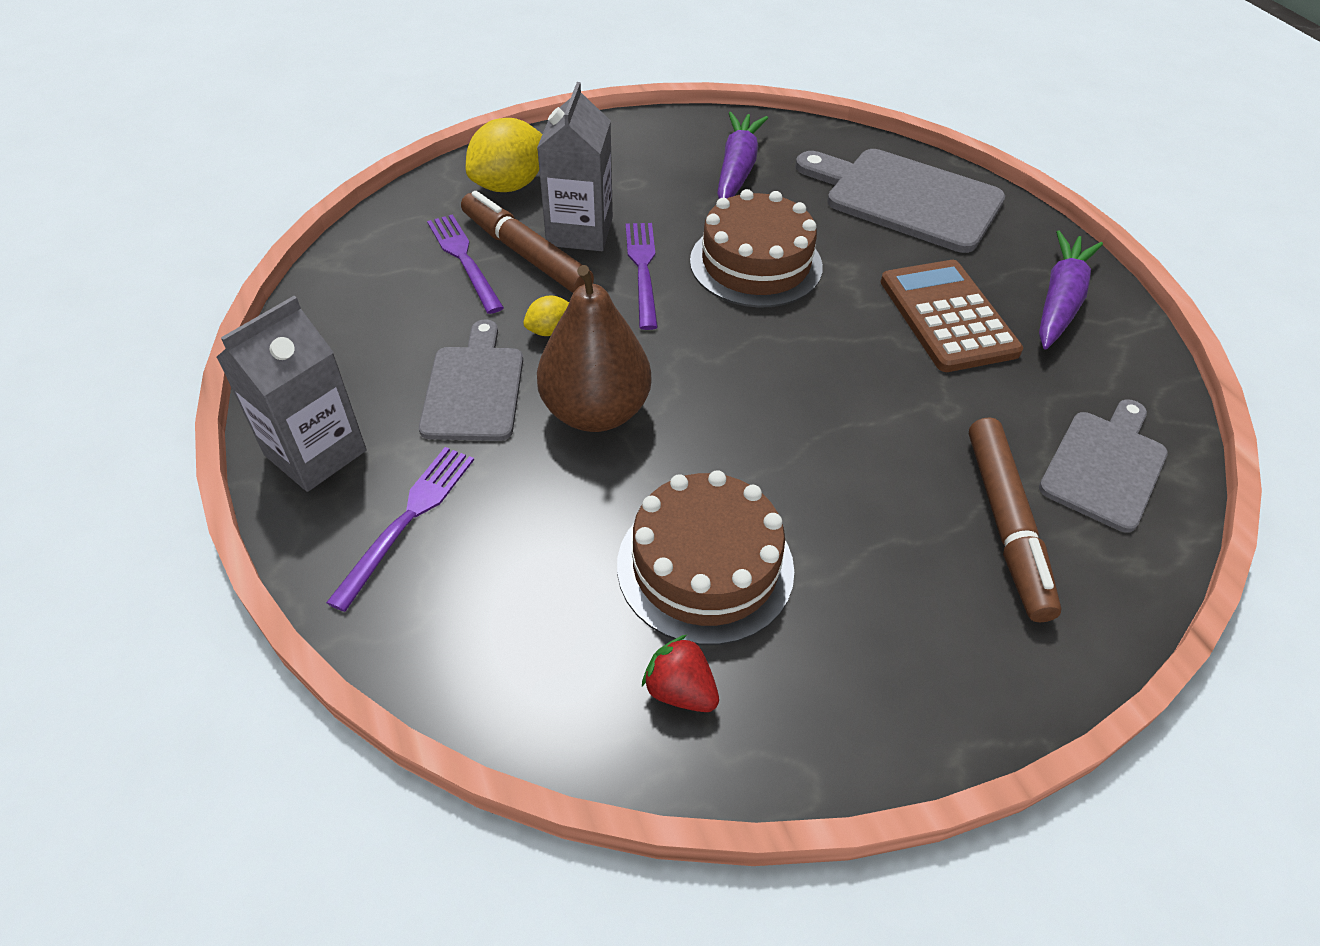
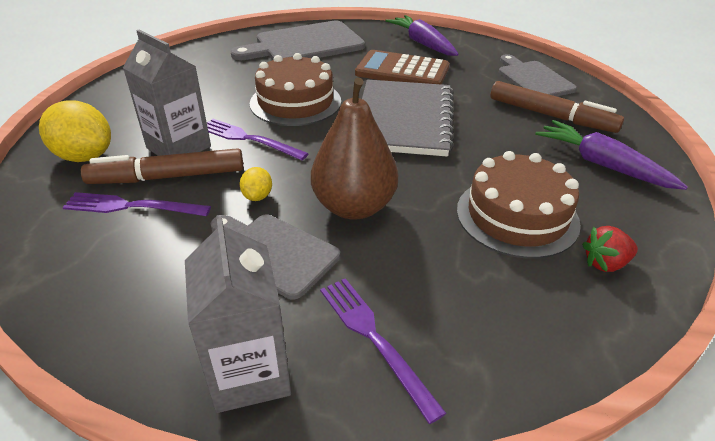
camera: 55 degrees left, 10 degrees down
yellow lemon [466,118,542,192] -> yellow lemon turned 45 degrees counterclockwise [39,101,111,162]
purple carrot [717,112,768,199] -> purple carrot moved to [535,120,688,190]
none -> grey notebook [362,79,454,156]

